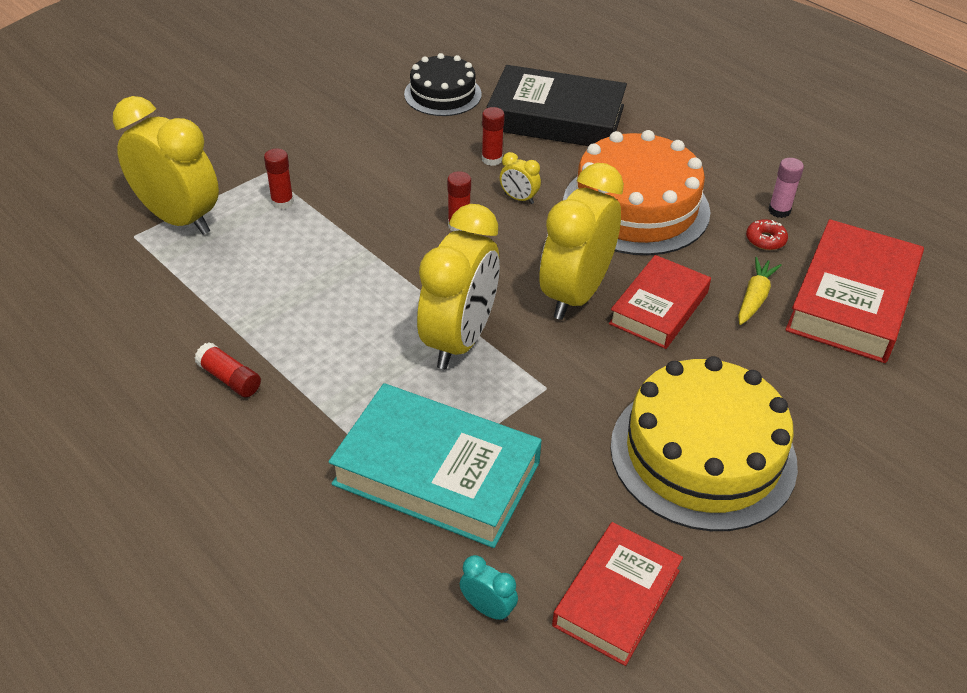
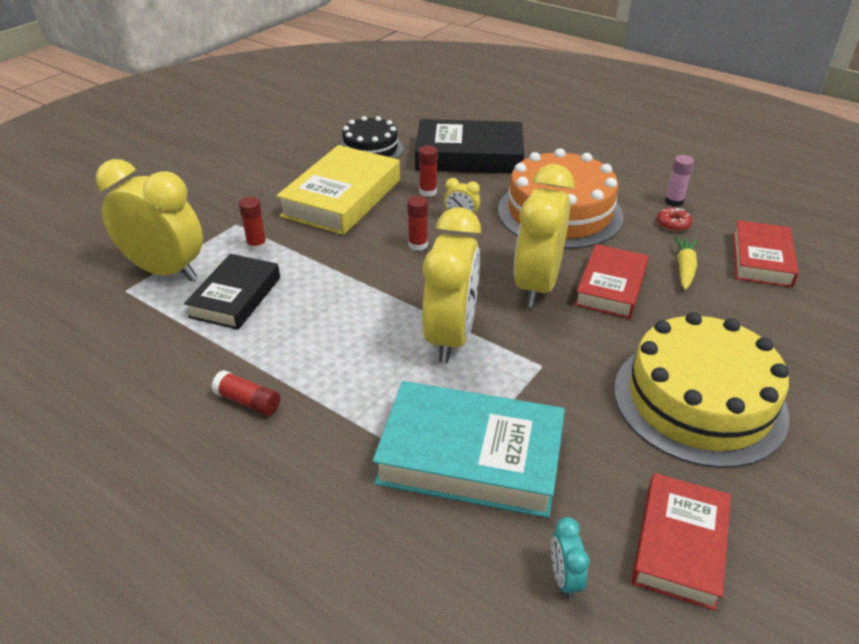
camera: 10 degrees left, 5 degrees down
turquoise clock [460,555,518,622] -> turquoise clock turned 120 degrees counterclockwise [551,517,590,600]
red book [785,219,924,363] -> red book [733,220,799,288], size x0.64
none -> black book [184,254,280,330]
none -> yellow book [276,145,400,235]

